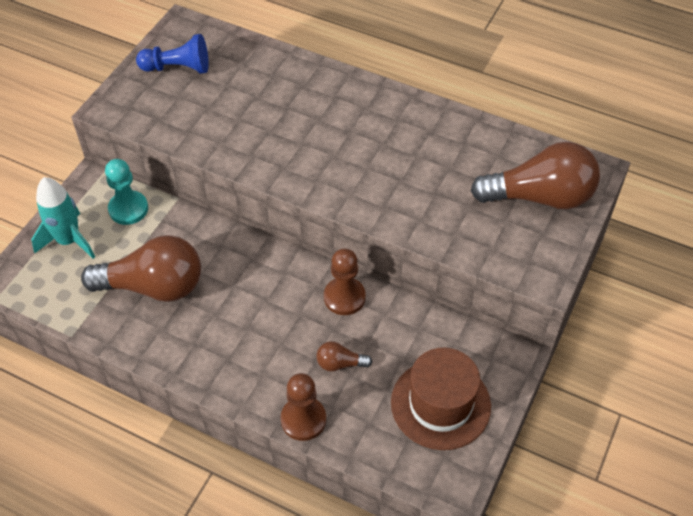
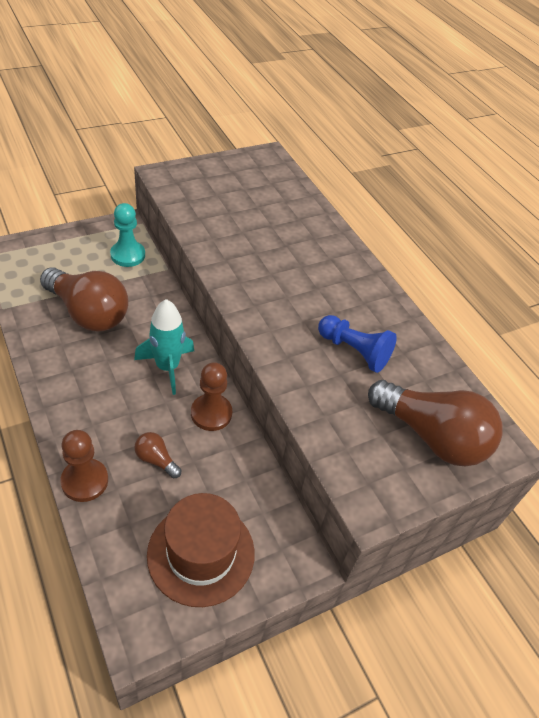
camera: 30 degrees right, 5 degrees down
turquoise rocket [31,177,95,259] -> turquoise rocket moved to [134,299,194,395]
blue pawn [136,34,209,74] -> blue pawn moved to [318,315,397,373]

